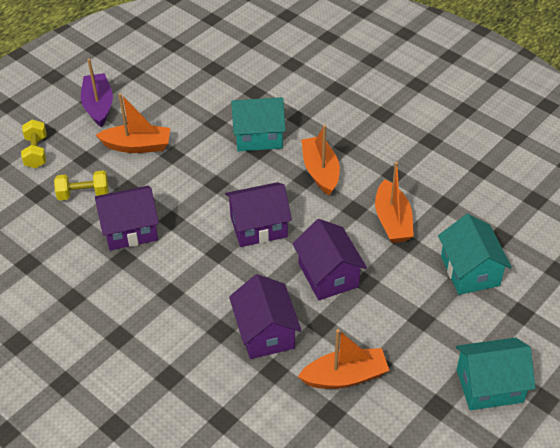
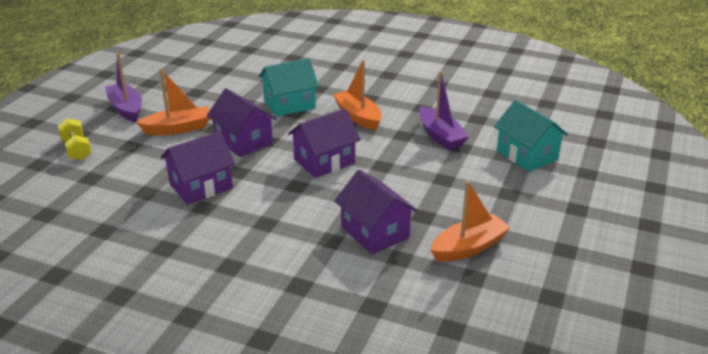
camera: 20 degrees left, 15 degrees down
yellow dumbbell [54,170,109,201] -> none
purple house [292,219,367,300] -> purple house moved to [207,88,277,157]
orange boat [375,162,414,243] -> purple boat [419,71,470,150]
turquoise house [456,337,535,410] -> none

